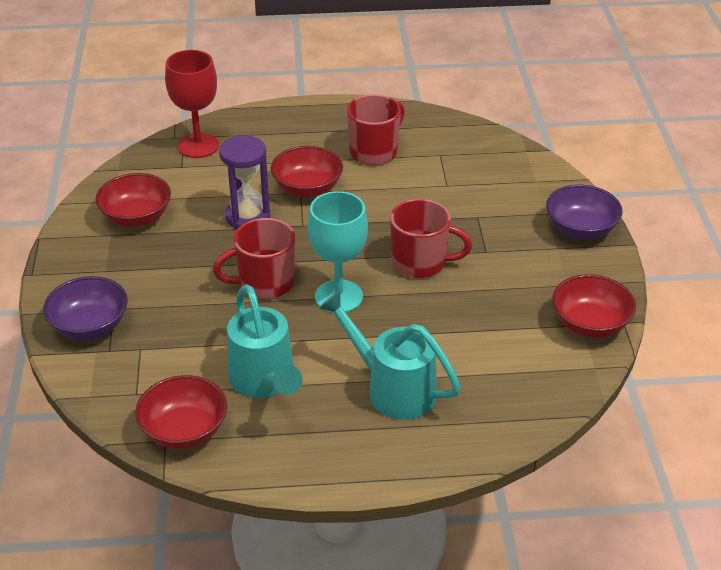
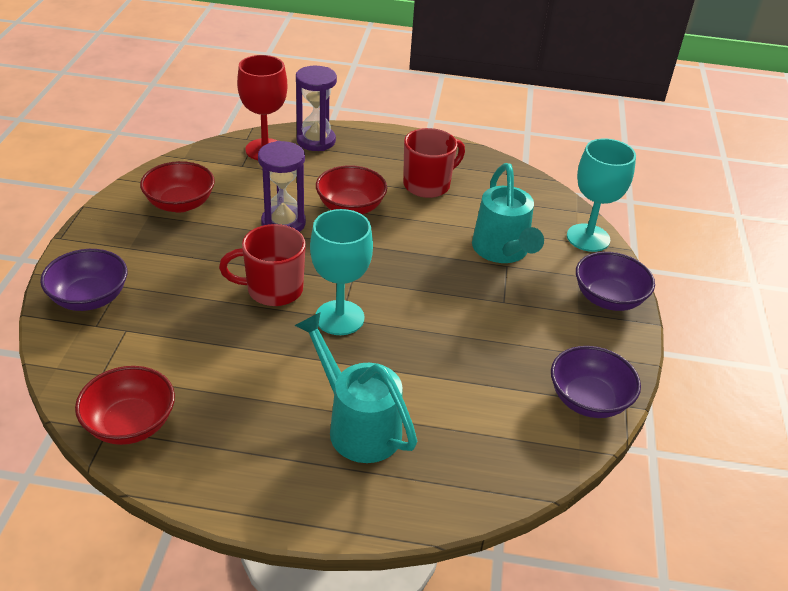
camera: 10 degrees right, 0 degrees up
turquoise watering can [227,285,303,398] -> turquoise watering can moved to [472,163,544,263]
red mug [390,199,472,278] -> none
red bowl [552,274,636,338] -> purple bowl [551,346,641,418]
none -> purple hourglass [296,66,337,151]
none -> turquoise goblet [567,138,636,252]

